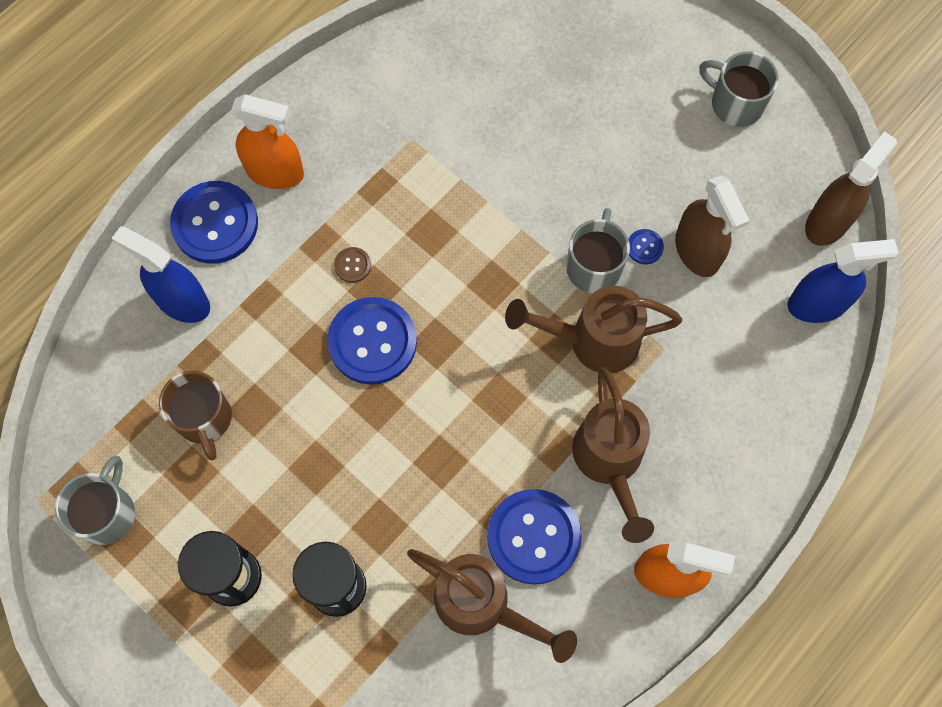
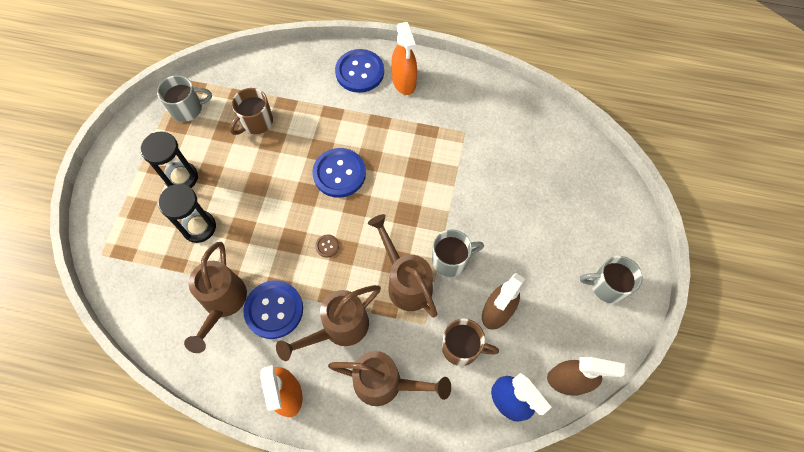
camera: 60 degrees right, 5 degrees down
blue spray bottle [111,227,210,323] -> none
brown button [334,247,371,283] -> brown button moved to [315,234,339,258]
blue button [628,229,664,264] -> none
grey mug [699,51,779,127] -> grey mug turned 90 degrees counterclockwise [580,256,643,303]
none -> brown watering can [328,351,451,406]
none -> brown mug [442,318,499,366]

